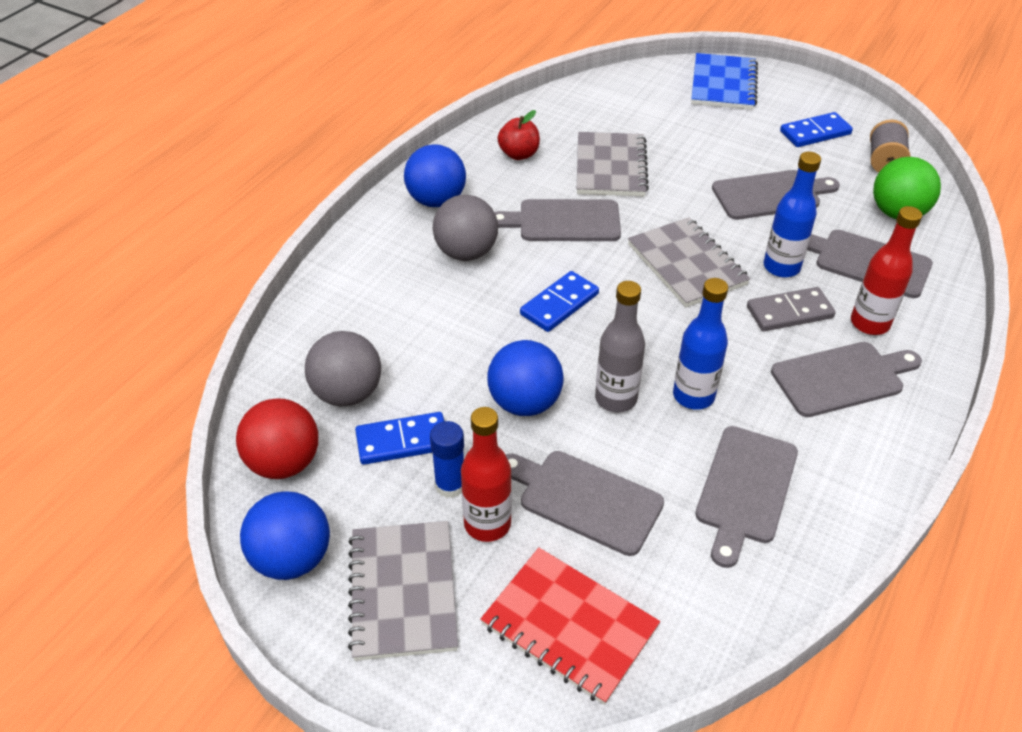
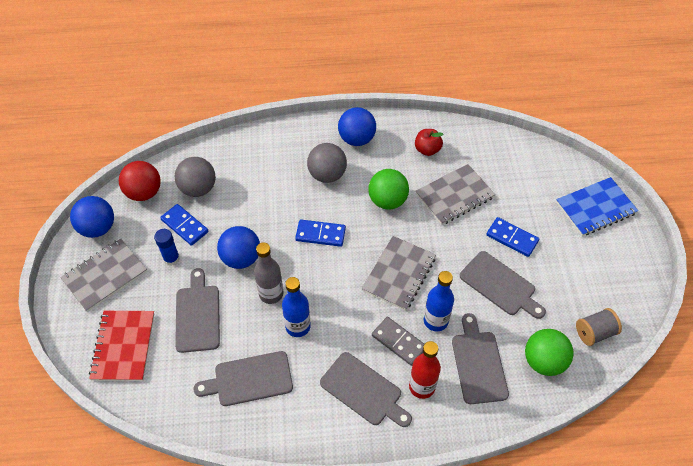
camera: 55 degrees right, 10 degrees up
red bottle [461,407,512,542] -> none
grey cutting board [494,199,621,241] -> green ball [368,169,409,210]
blue domino [780,112,853,147] -> blue domino moved to [486,217,539,257]

